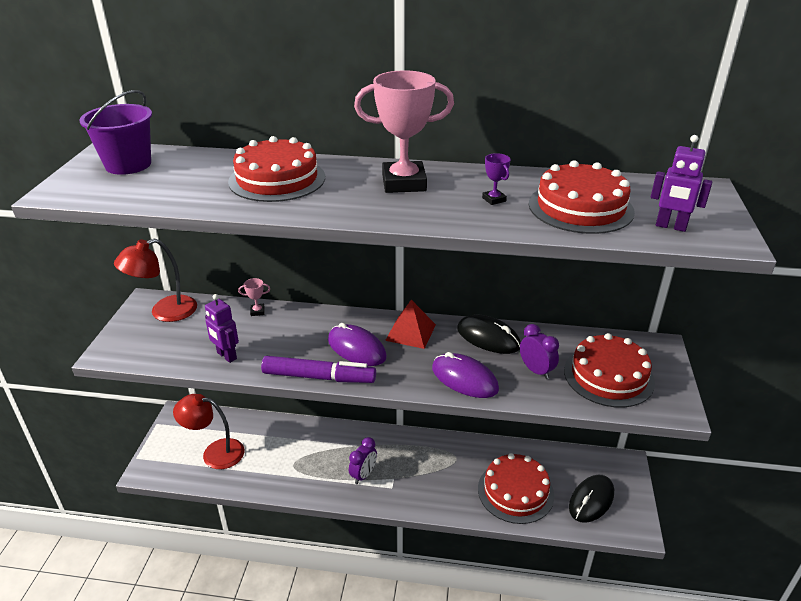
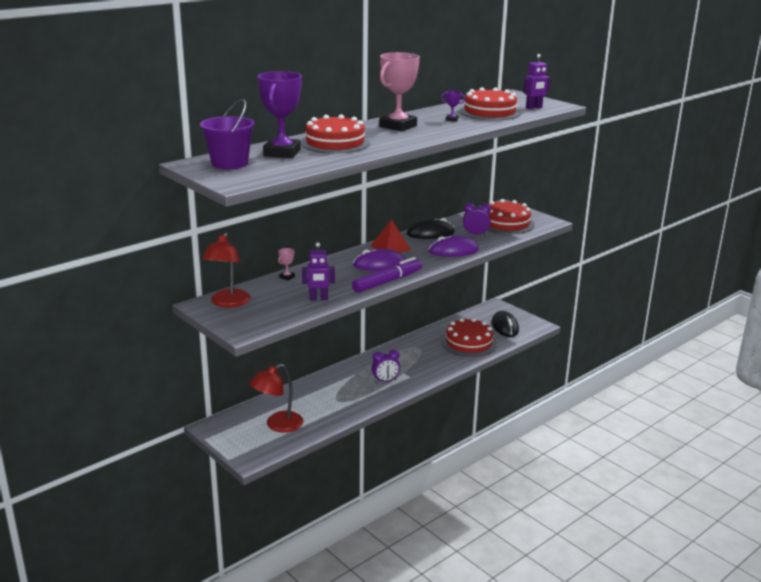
camera: 50 degrees left, 10 degrees down
purple clock [349,437,377,484] -> purple clock turned 90 degrees clockwise [372,350,400,383]
none -> purple trophy [258,71,302,158]

